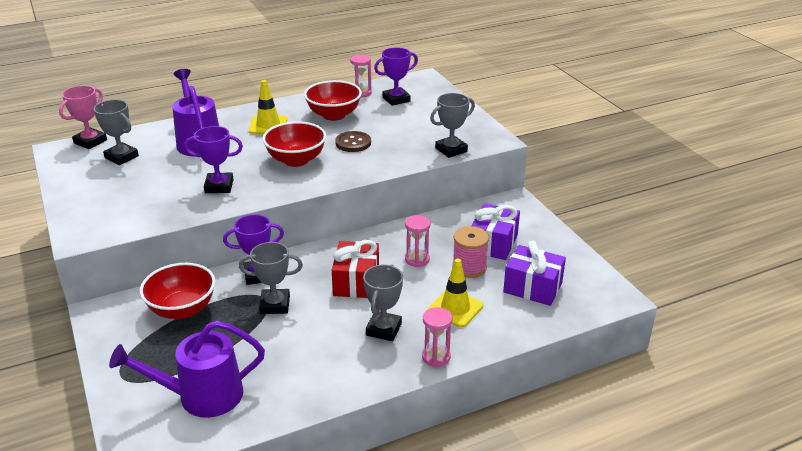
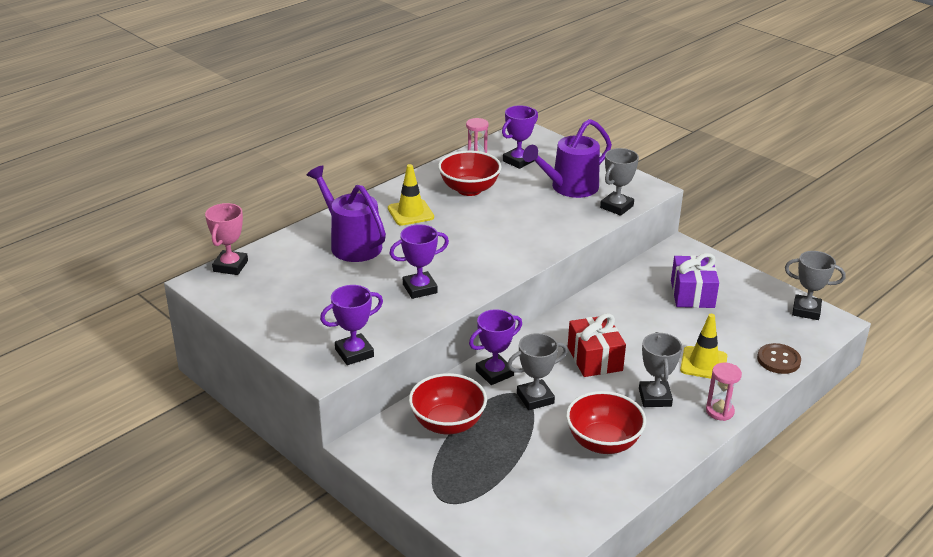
camera: 20 degrees left, 0 degrees up
grey trophy [93,99,139,165] -> grey trophy moved to [785,251,846,320]
purple watering can [109,320,265,418] -> purple watering can moved to [523,119,612,198]
red bowl [263,121,326,167] -> red bowl moved to [566,391,646,454]
brown button [335,131,371,152] -> brown button moved to [757,343,801,374]
pink hourglass [405,215,431,267] -> none
pink spool [452,226,489,278] -> none
purple gift [503,240,566,306] -> none
none -> purple trophy [320,285,383,365]

